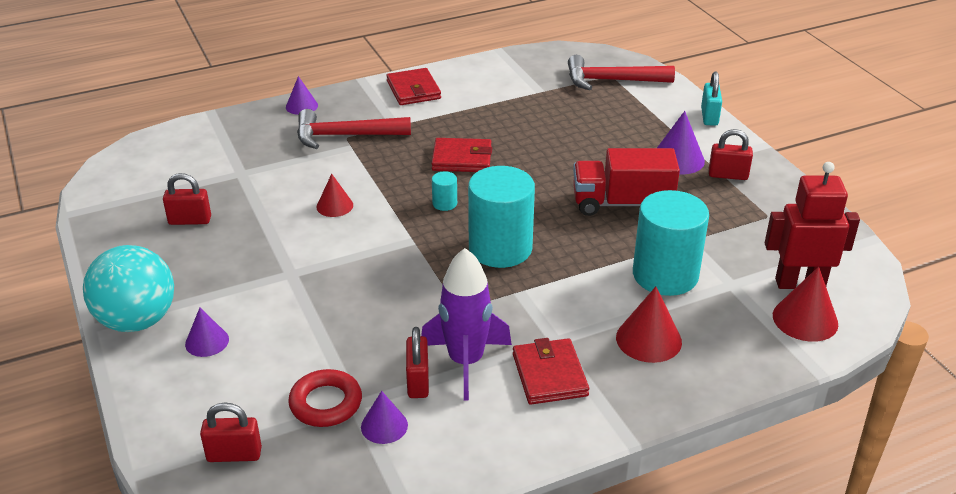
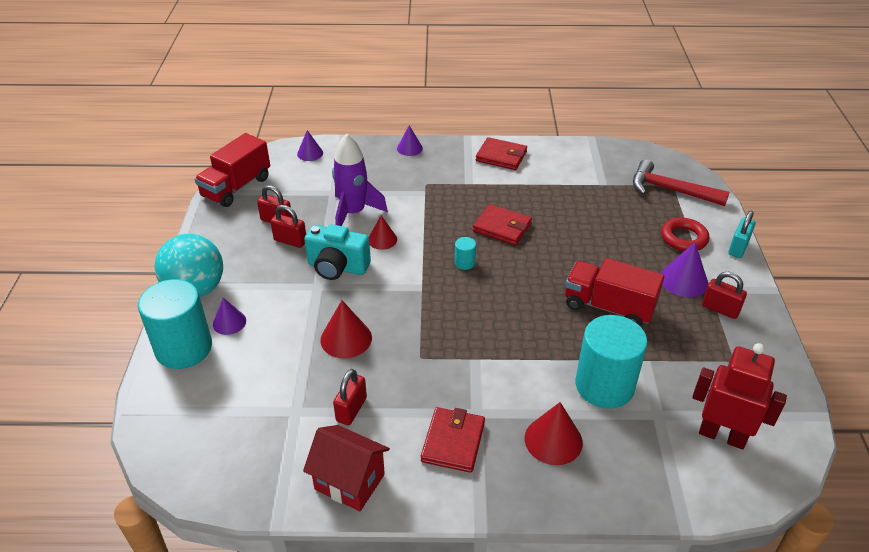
camera: 25 degrees right, 5 degrees up
red padlock [200,402,262,462] -> red padlock moved to [270,205,306,248]
red ring [288,369,362,427] -> red ring moved to [661,218,709,251]
red hammer [297,109,411,149] -> none
purple cone [361,391,408,444] -> purple cone moved to [297,130,323,161]
red wallet [386,68,441,105] -> red wallet turned 75 degrees counterclockwise [476,137,527,170]
purple rocket [421,248,512,401] -> purple rocket moved to [332,133,388,226]
turquoise cylinder [468,166,535,268] -> turquoise cylinder moved to [138,279,212,369]
red cone [773,267,838,342] -> red cone moved to [320,300,372,358]
none -> red truck [195,133,270,207]
none -> red house [303,425,390,511]
none -> turquoise camera [304,224,371,280]

